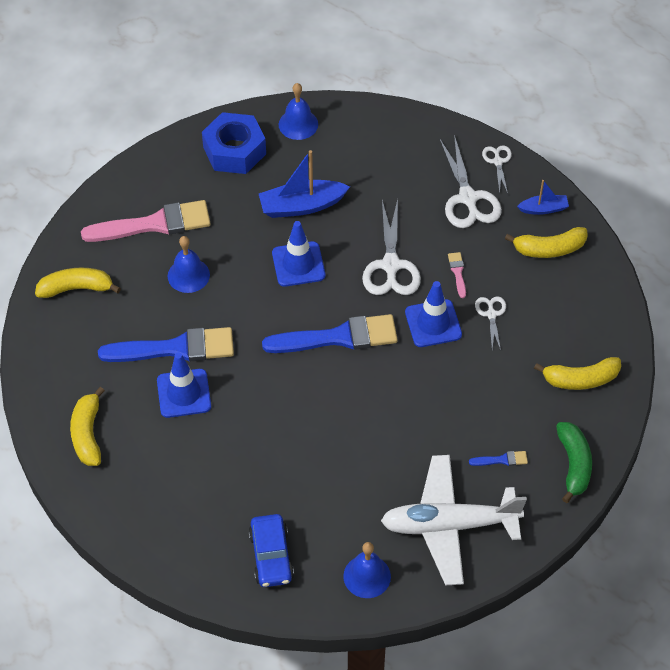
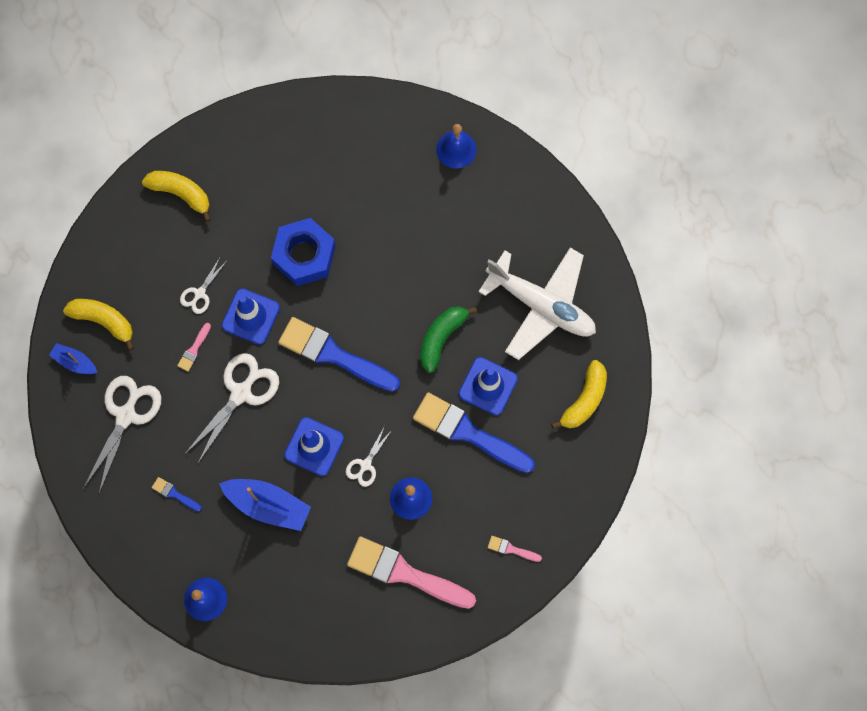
camera: 145 degrees left, 20 degrees up
yellow banana [35,267,121,298] -> pink brush [488,536,542,562]
blue nut [202,112,266,174] -> blue nut moved to [271,218,336,286]
blue car [249,514,294,587] -> none
white plane [381,455,527,585] -> white plane moved to [478,248,596,360]
blue brush [469,451,528,466] -> blue brush moved to [152,477,202,511]
white scissors [482,145,512,194] -> white scissors moved to [346,426,392,487]
green banana [556,422,592,503] -> green banana moved to [420,306,477,373]

